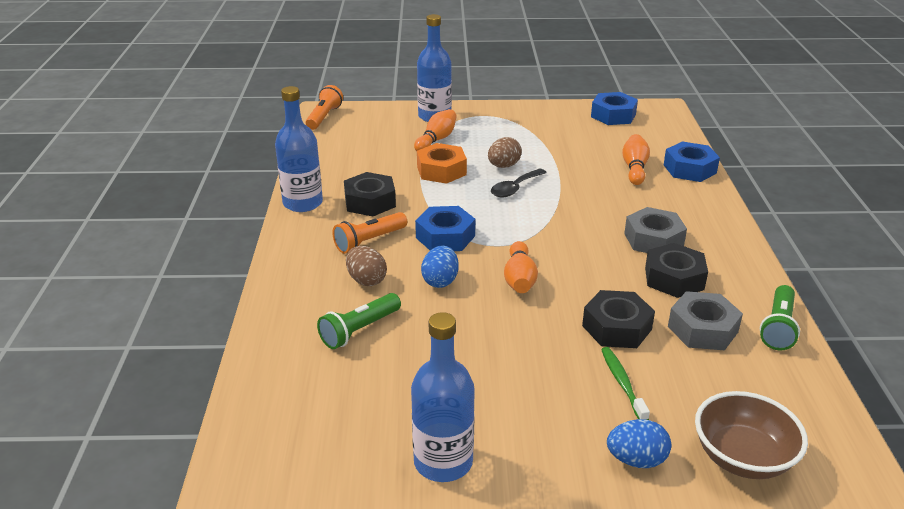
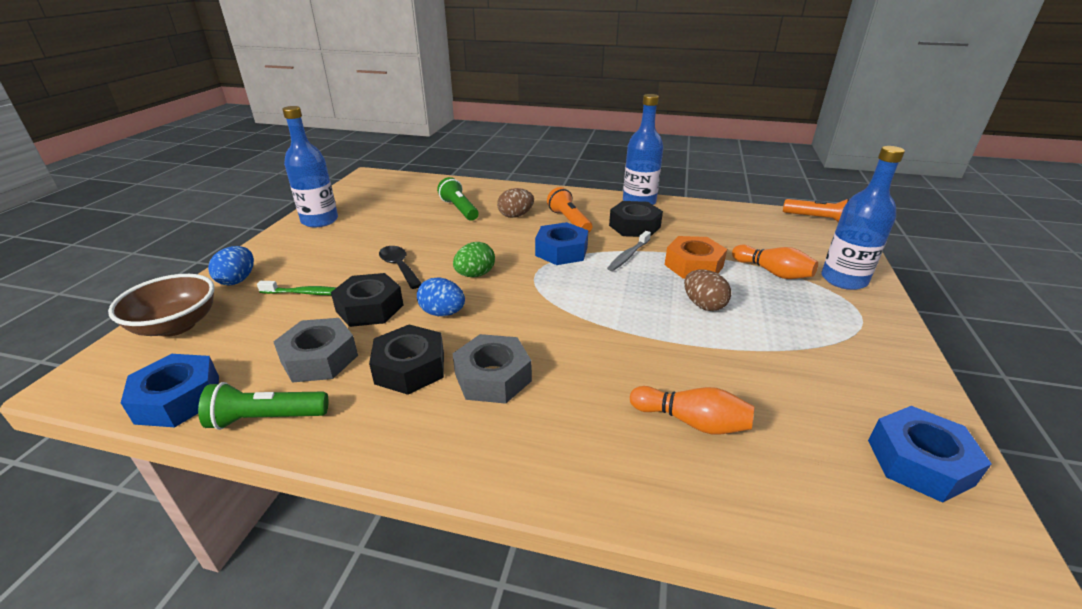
camera: 105 degrees right, 0 degrees up
blue egg [421,246,459,288] -> blue egg moved to [417,277,465,316]
black spoon [491,169,547,198] -> black spoon moved to [379,246,422,289]
orange bowling pin [504,241,538,293] -> green egg [453,242,495,277]
blue nut [664,141,720,182] -> blue nut moved to [121,354,219,427]
green flashlight [760,285,800,350] -> green flashlight turned 45 degrees counterclockwise [198,382,328,430]
none -> grey toothbrush [607,231,651,271]

